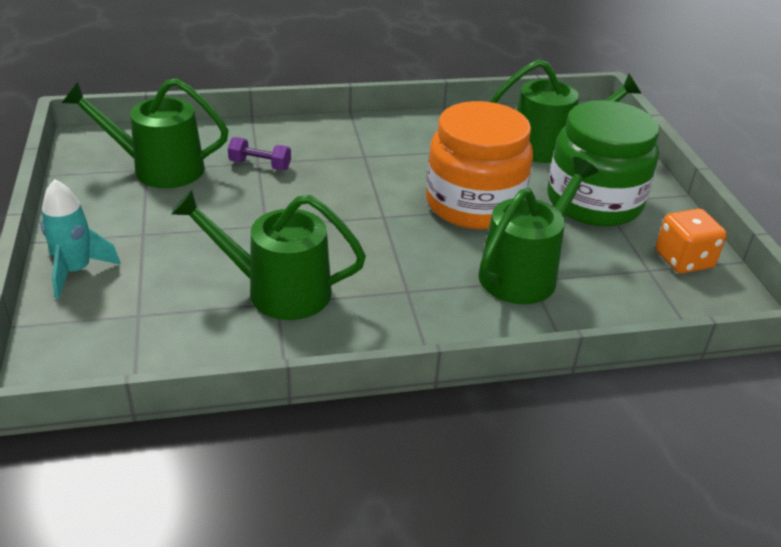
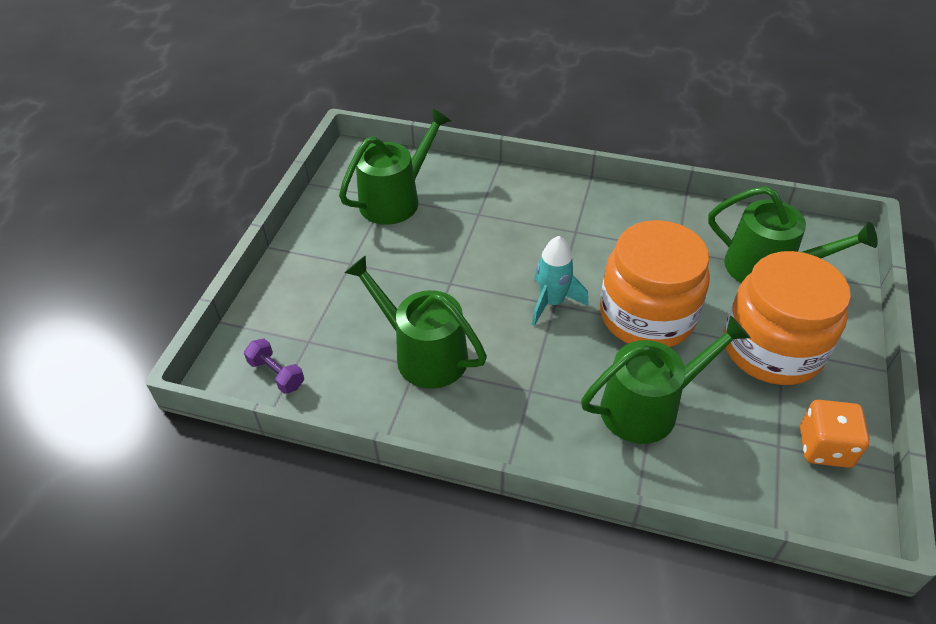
camera: 30 degrees right, 10 degrees up
turquoise rocket [41,179,121,299] -> turquoise rocket moved to [532,236,589,326]
green watering can [62,78,229,188] -> green watering can turned 105 degrees clockwise [339,108,451,225]
purple dumbbell [228,137,291,170] -> purple dumbbell moved to [244,338,304,394]
green jar [547,100,659,226] -> orange jar [724,251,851,385]

